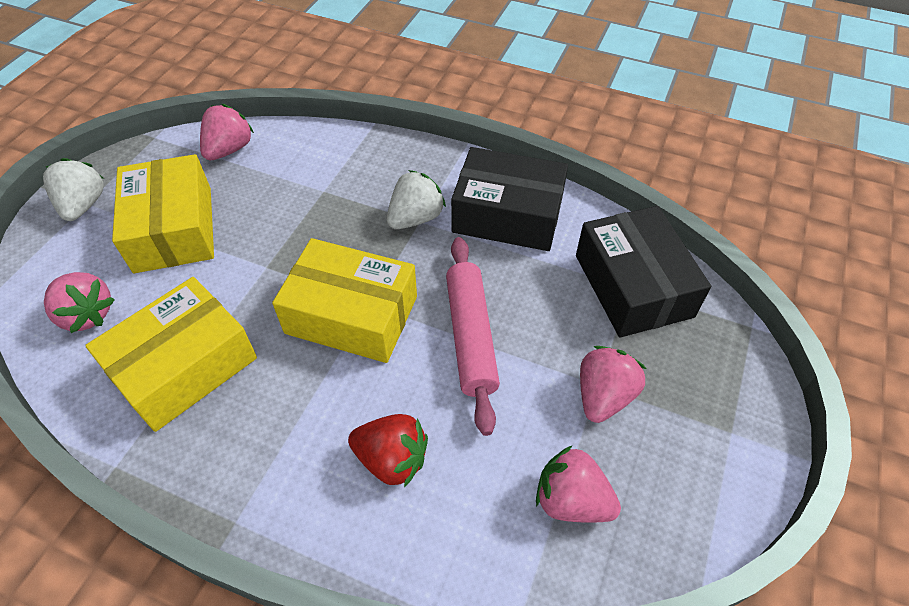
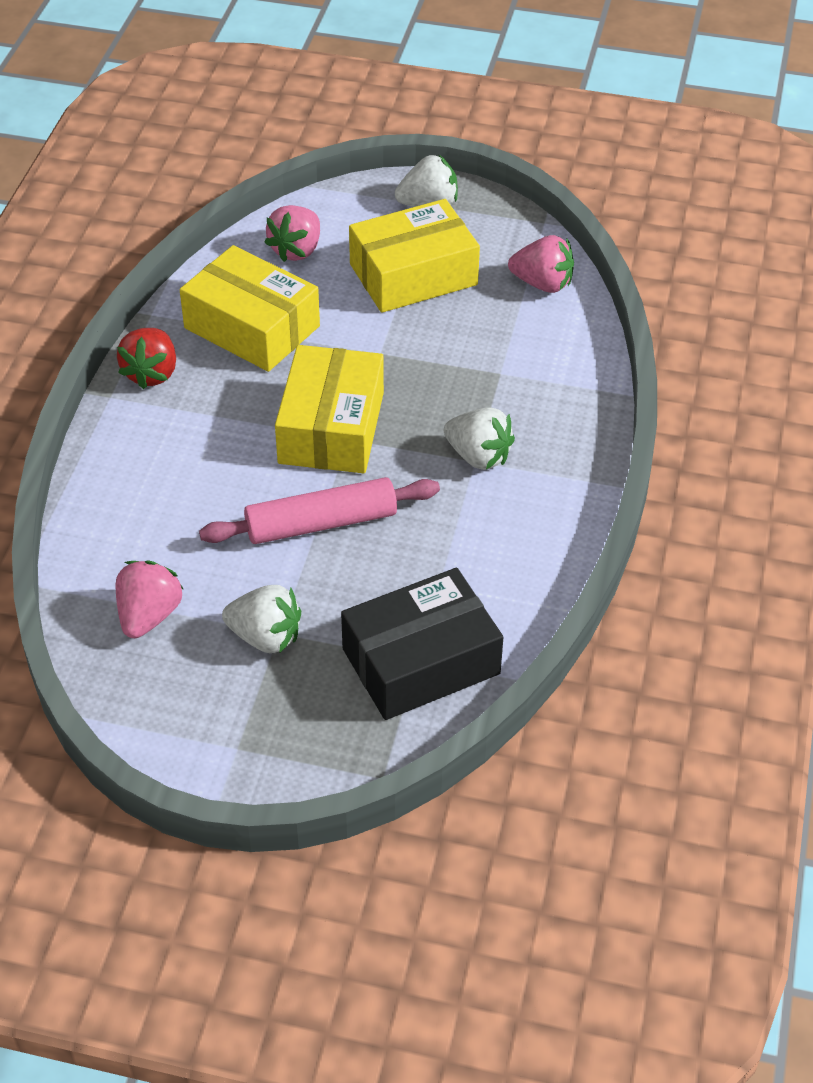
camera: 80 degrees right, 5 degrees down
red strawberry [348,414,428,487] -> red strawberry moved to [117,328,176,389]
black box [451,147,568,251] -> none
pink strawberry [580,346,646,423] -> white strawberry [222,585,301,653]

